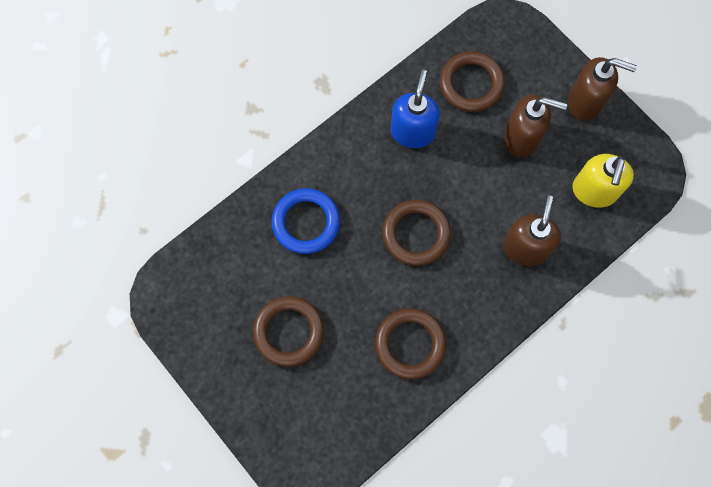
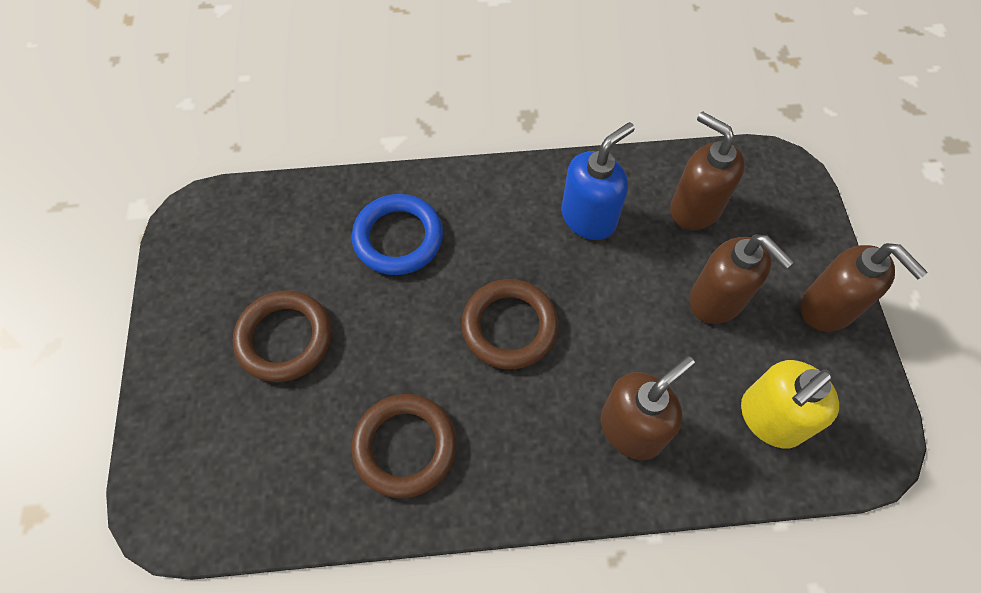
camera: 35 degrees right, 10 degrees down
brown ring [440,51,505,112] -> brown soap dispenser [670,111,745,230]

